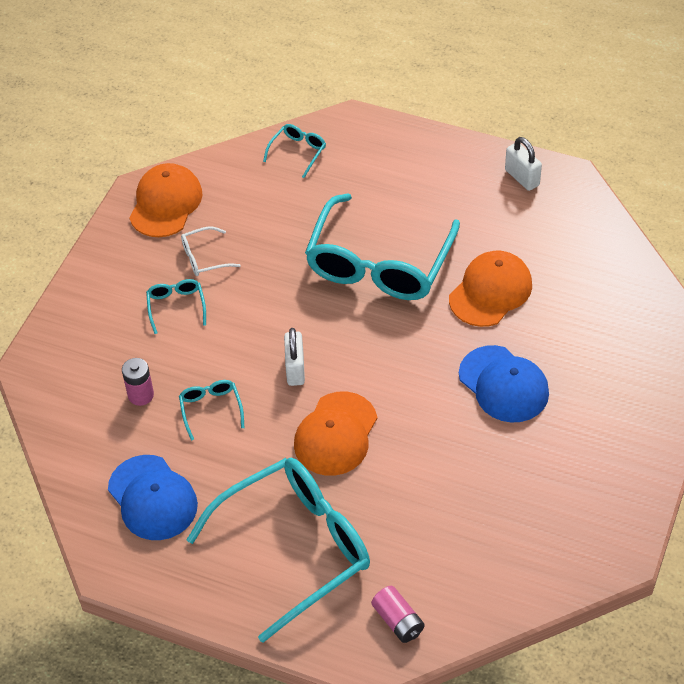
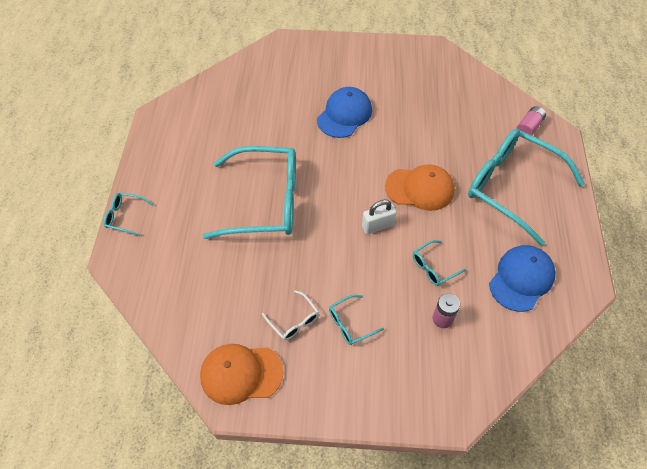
camera: 110 degrees left, 5 degrees up
turquoise glasses [263,124,326,178] -> turquoise glasses moved to [104,193,154,236]
orange cap [449,251,532,327] -> none
white padlock [505,137,542,191] -> none

